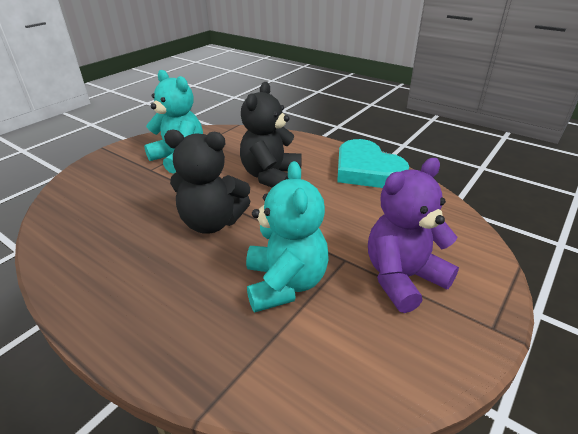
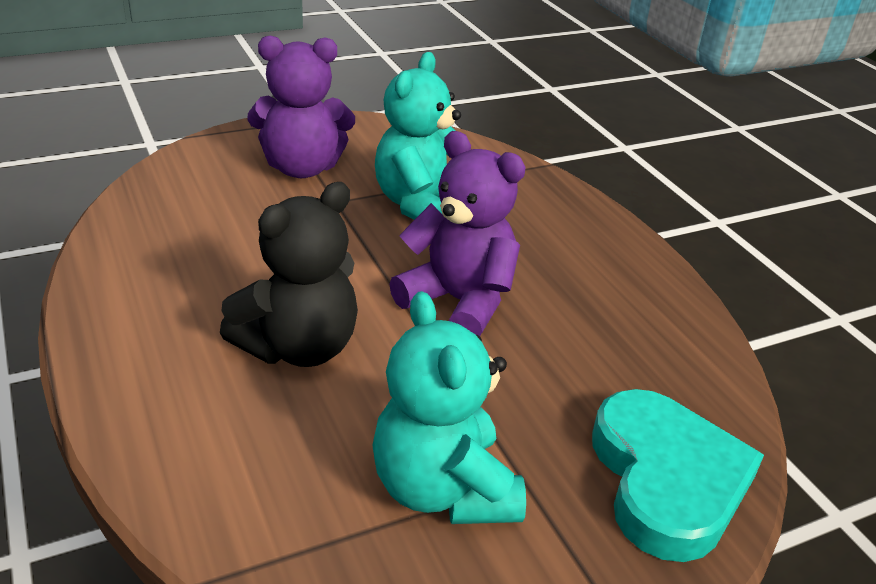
camera: 155 degrees left, 0 degrees up
black teddy bear [164,129,251,234] -> purple teddy bear [389,131,526,336]
turquoise heart [337,139,409,188] -> turquoise heart moved to [592,389,764,562]

